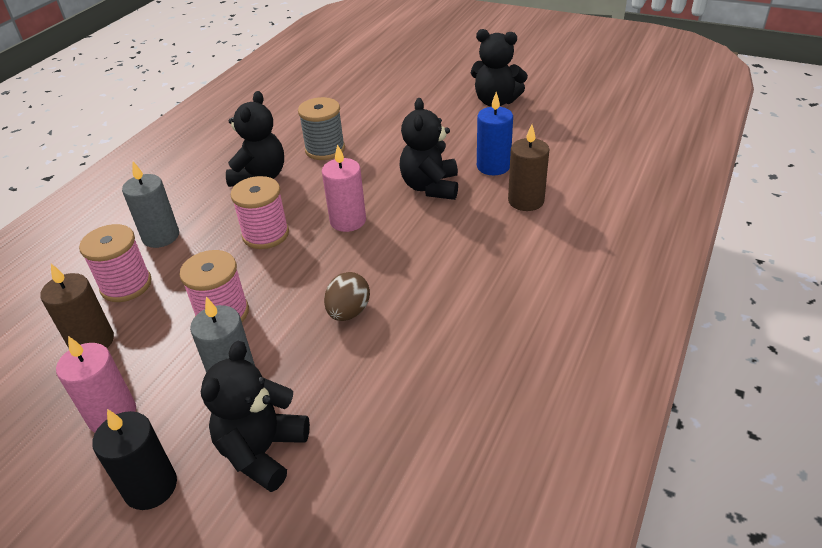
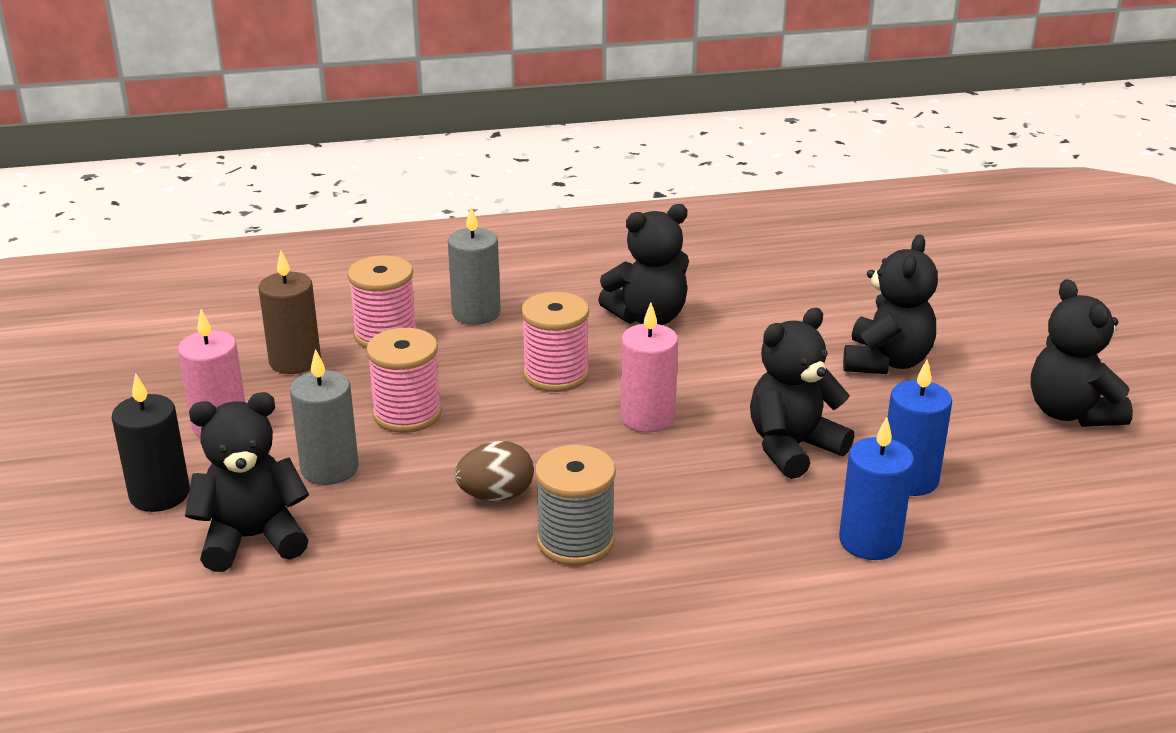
camera: 50 degrees right, 10 degrees down
grey spool [298,97,345,160] -> grey spool moved to [535,445,616,566]
brown candle [508,124,549,211] -> blue candle [839,417,914,560]
none -> black teddy bear [843,234,938,374]

